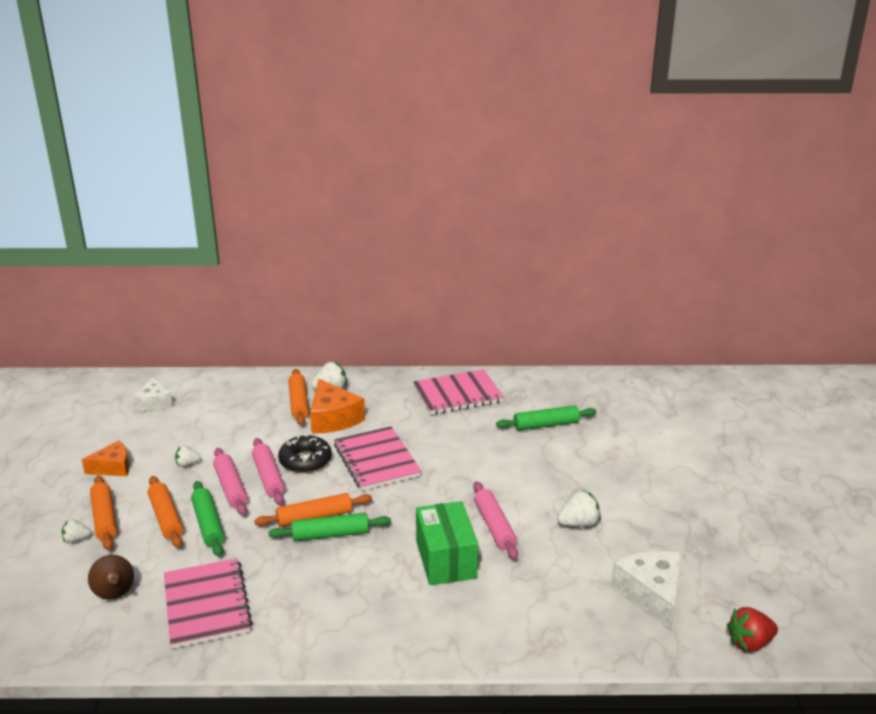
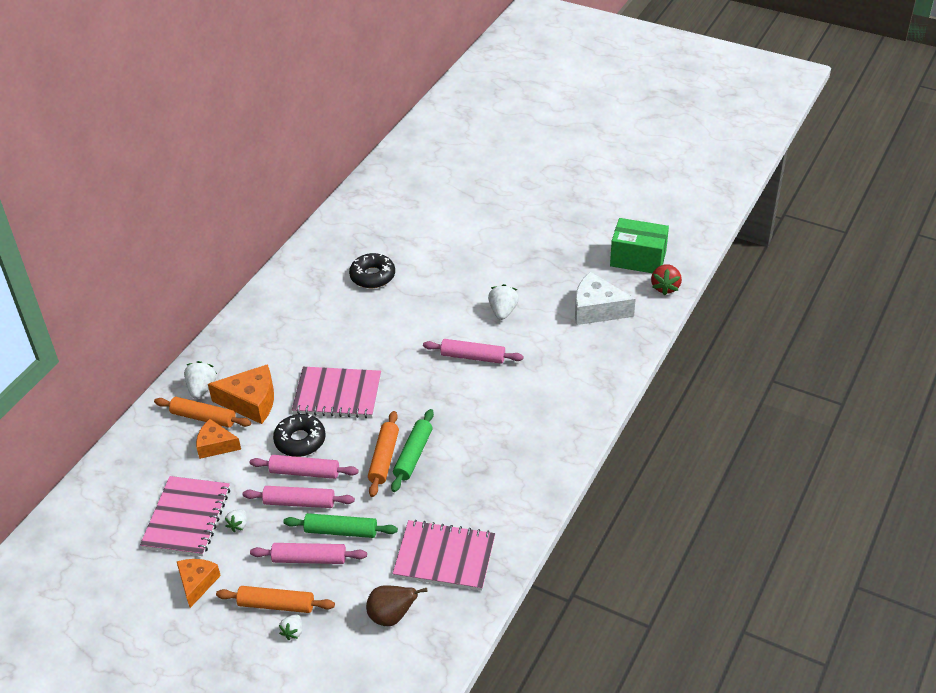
camera: 60 degrees left, 15 degrees up
white cheese [133,377,173,411] -> none
orange rolling pin [148,476,183,548] -> pink rolling pin [250,543,367,564]
pink notebook [413,369,504,415] -> pink notebook moved to [140,476,230,556]
green box [416,501,478,585] -> green box moved to [610,218,669,273]
green rolling pin [496,405,596,431] -> black donut [349,253,395,288]
none -> orange cheese [196,419,241,459]

